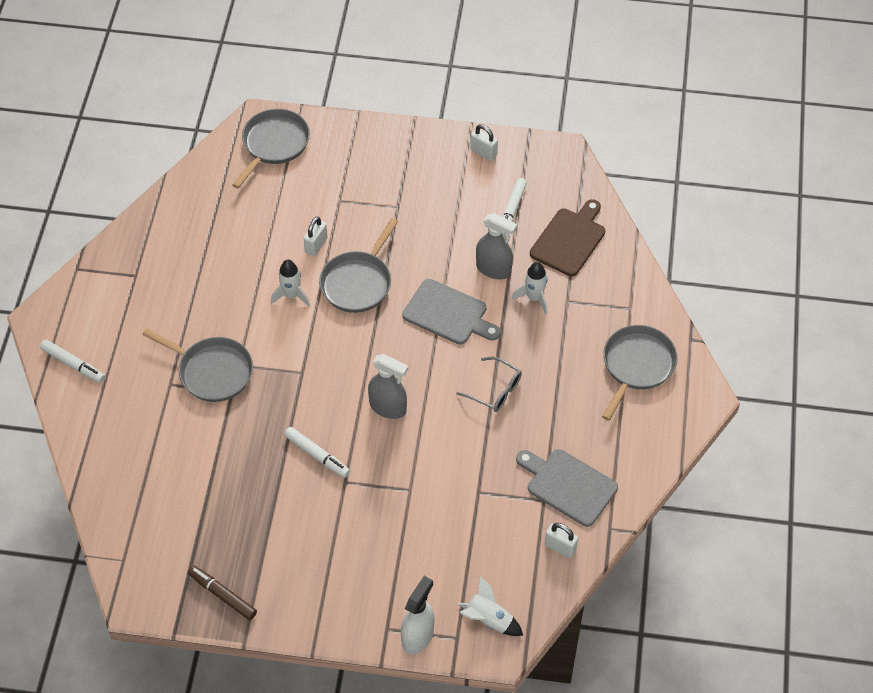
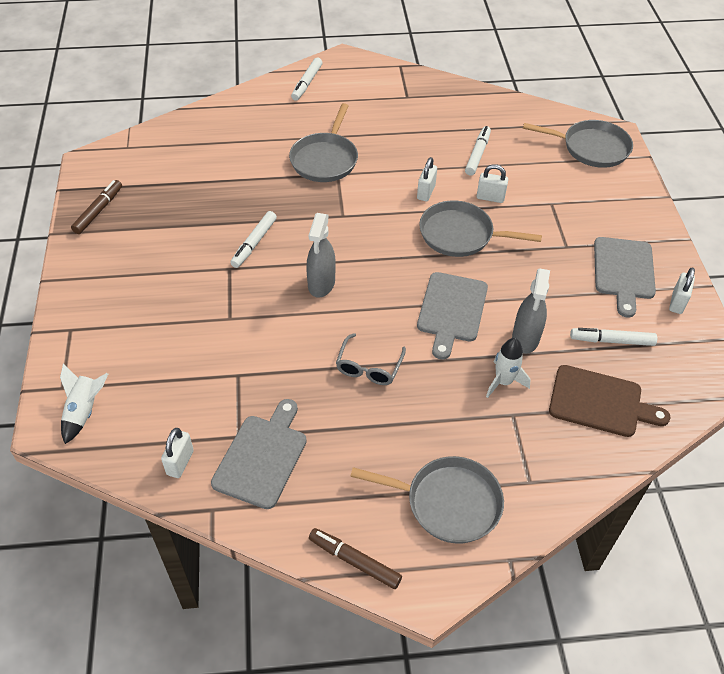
camera: 75 degrees right, 5 degrees down
white rocket [271,260,310,307] -> white padlock [417,157,437,201]
white spray bottle [401,576,434,654] -> none
none -> brown marker [309,528,402,589]
none -> white marker [465,126,491,176]
none -> grey cutting board [594,237,656,318]

